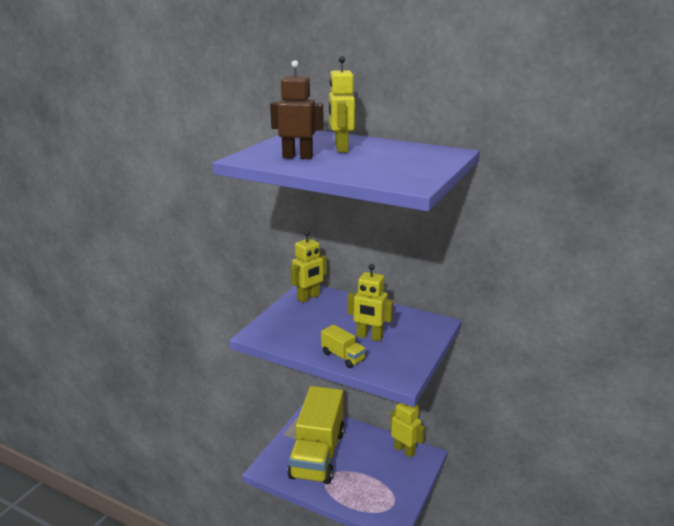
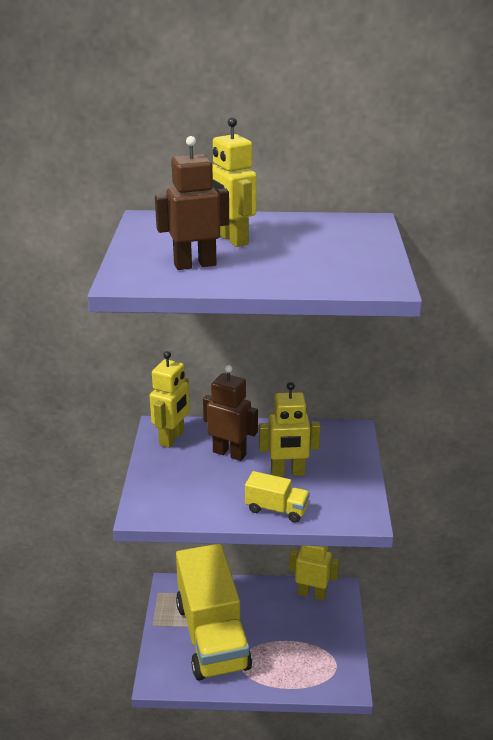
camera: 25 degrees left, 5 degrees up
none -> brown robot [203,365,258,461]

